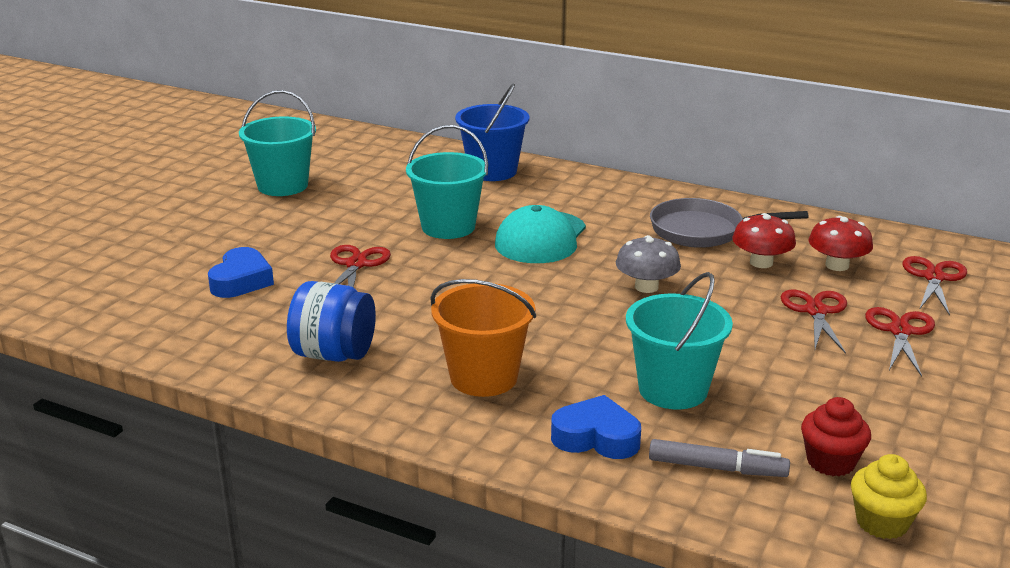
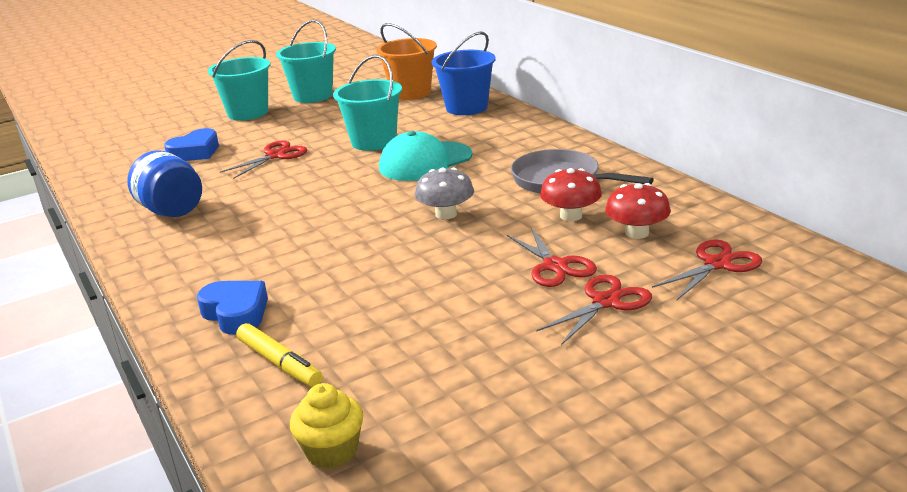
camera: 35 degrees right, 0 degrees up
orange bucket [430,279,536,397] -> orange bucket moved to [376,23,437,100]
turquoise bucket [626,272,733,410] -> turquoise bucket moved to [208,40,270,121]
grey marker [649,439,790,477] -> yellow marker [236,323,323,387]
red scissors [781,290,847,354] -> red scissors turned 120 degrees clockwise [507,228,597,287]
red cupcake [801,397,871,476] -> none

